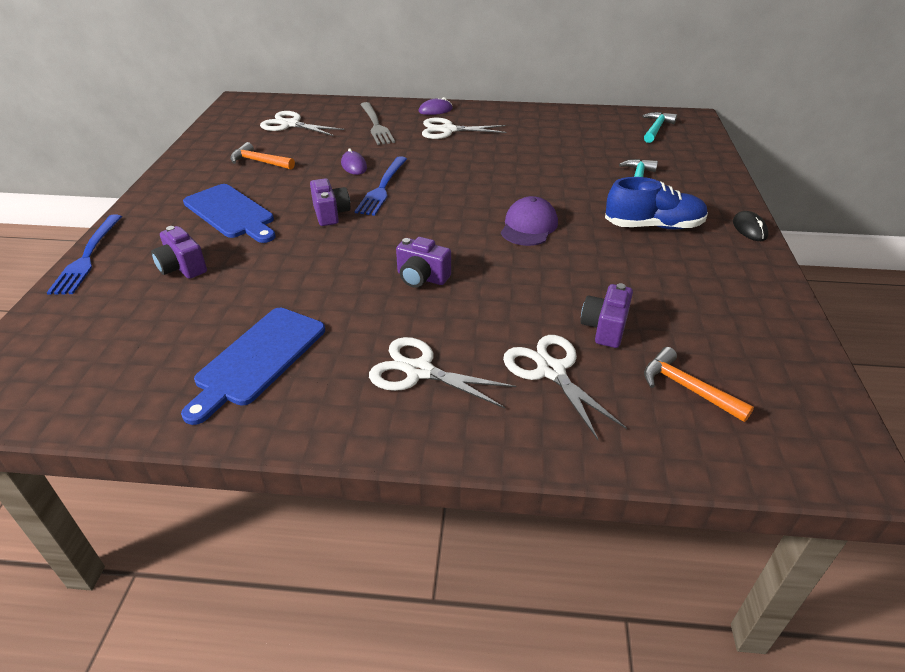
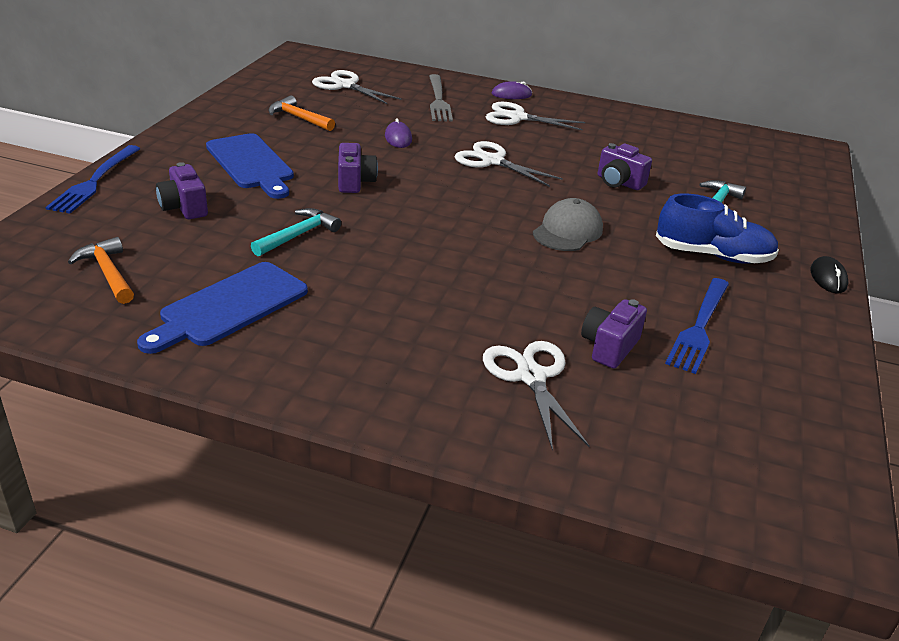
camera: 10 degrees right, 5 degrees down
blue fork [355,156,407,216] -> blue fork moved to [665,278,729,374]
white scissors [369,337,516,408] -> white scissors moved to [455,141,563,187]
purple camera [396,237,451,288] -> purple camera moved to [598,143,652,190]
purple cap [501,196,558,246] -> grey cap [533,198,603,251]
turquoise hammer [642,112,677,143] -> turquoise hammer moved to [251,208,341,256]
orange hammer [644,347,754,422] -> orange hammer moved to [68,237,134,304]

